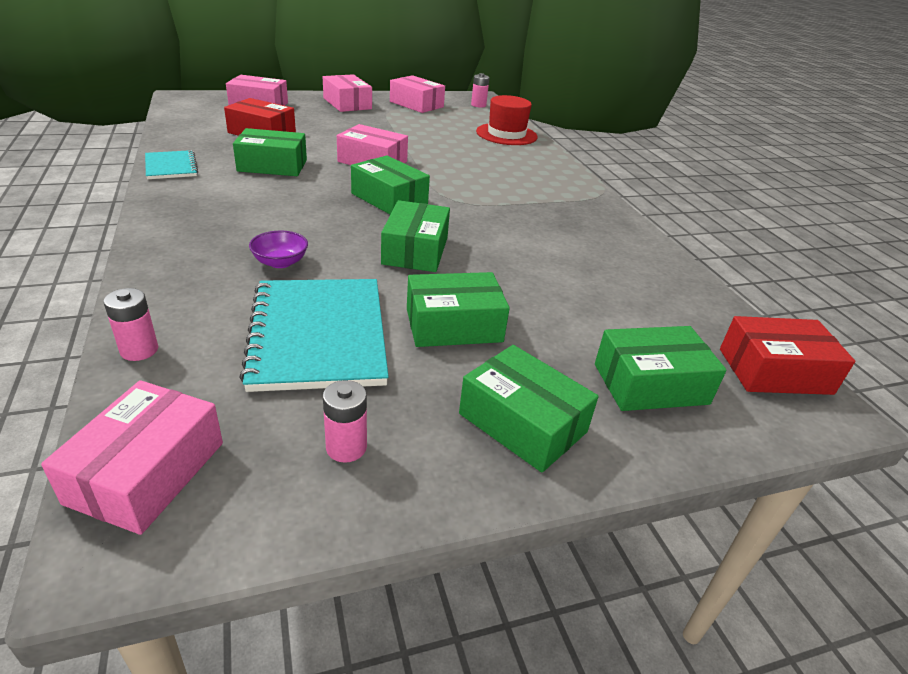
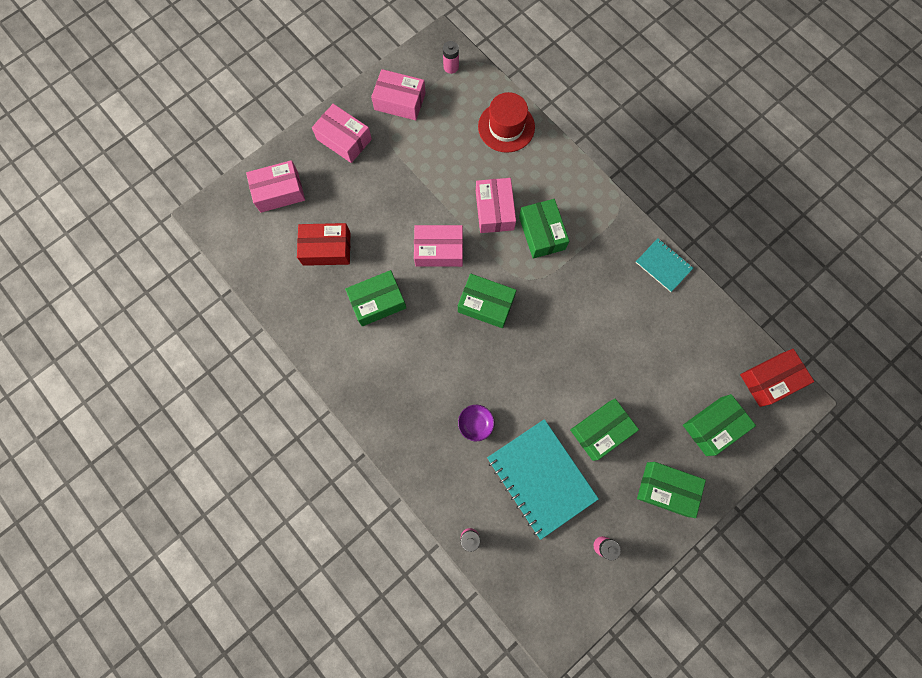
camera: 20 degrees left, 40 degrees up
pink box [41,380,223,535] -> pink box moved to [476,178,516,233]
turquoise notebook [145,150,198,179] -> turquoise notebook moved to [636,238,693,292]
green box [381,200,450,272] -> green box moved to [519,199,569,259]

